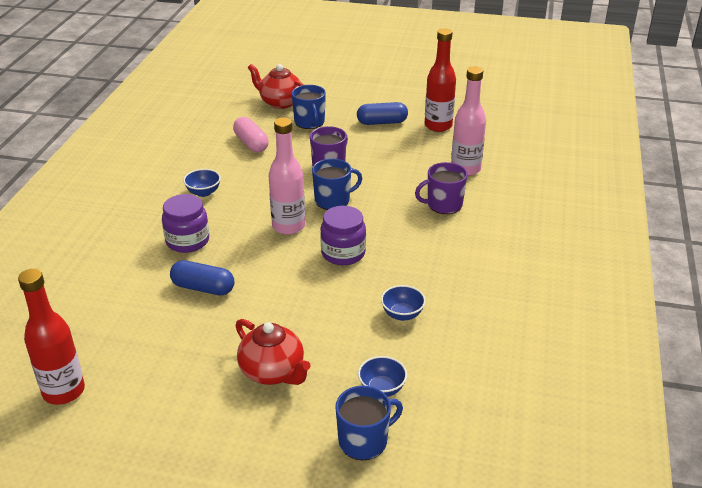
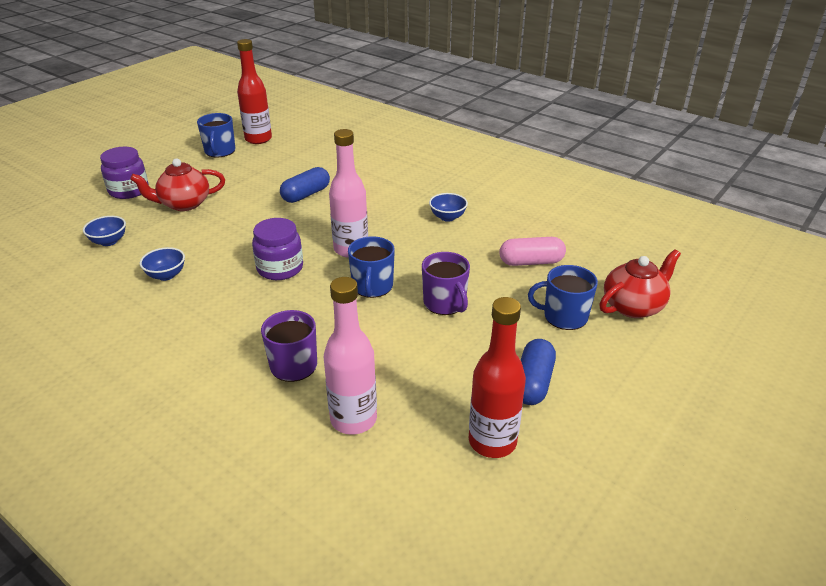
camera: 115 degrees right, 0 degrees up
purple jar [162,194,209,253] -> purple jar moved to [100,147,149,199]
blue mug [335,386,403,460] -> blue mug moved to [197,113,235,157]

